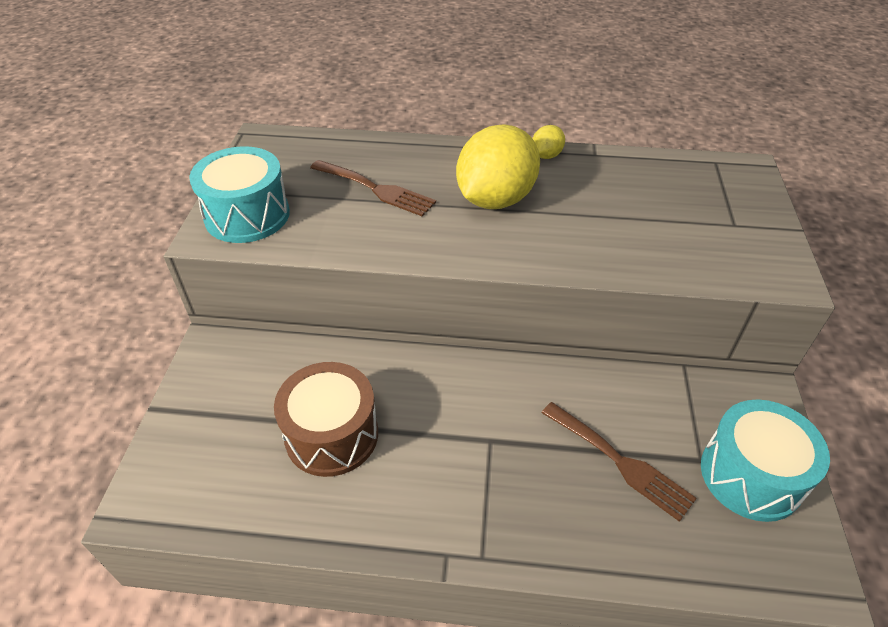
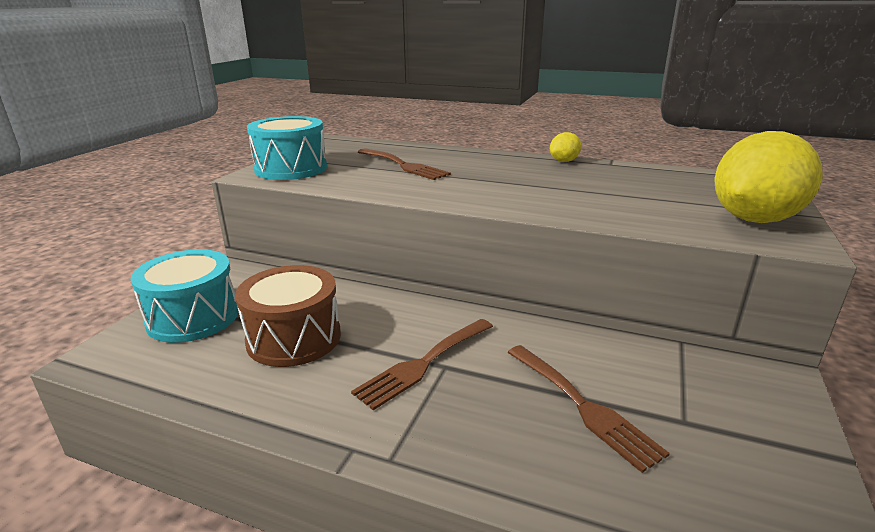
camera: 15 degrees right, 20 degrees down
yellow lemon [456,124,540,209] -> yellow lemon moved to [714,131,822,223]
turquoise drum [701,400,830,522] -> turquoise drum moved to [130,249,239,343]
none -> brown fork [351,319,493,410]

